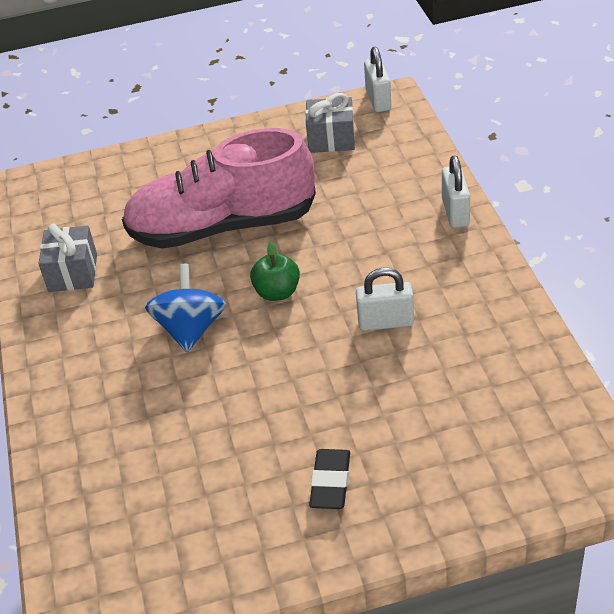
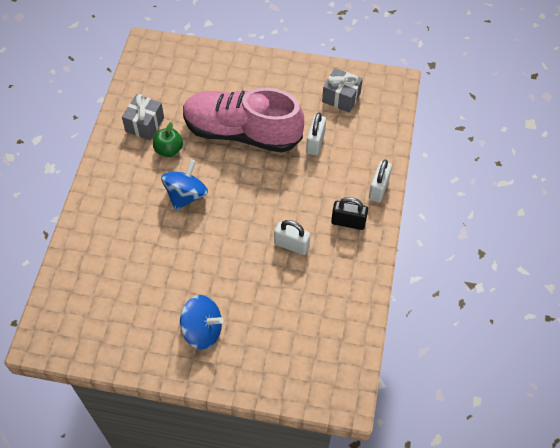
camera: 20 degrees right, 15 degrees up
green apple [250,242,300,301] -> green apple moved to [153,122,183,157]
black eraser [309,449,350,509] -> blue spinning top [180,295,224,350]
white padlock [364,47,391,112] -> white padlock moved to [306,113,326,155]
none -> black padlock [331,197,368,230]

